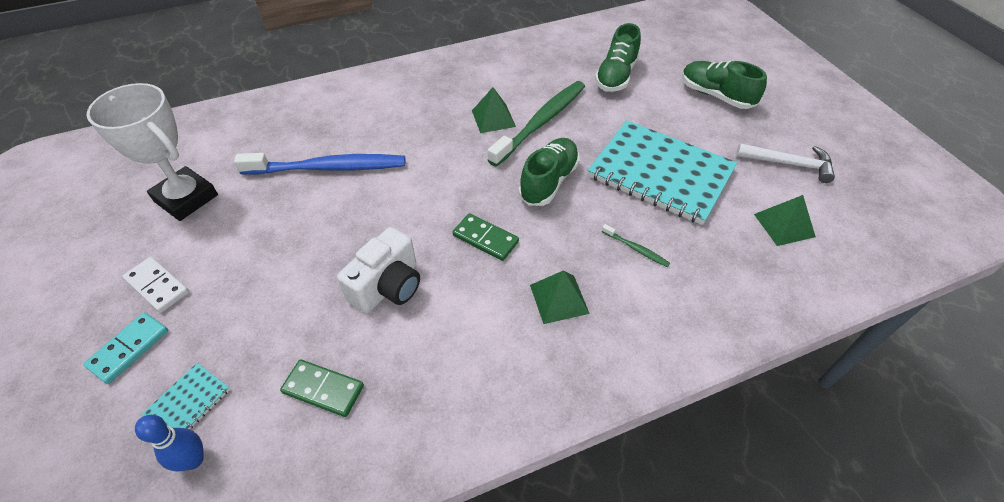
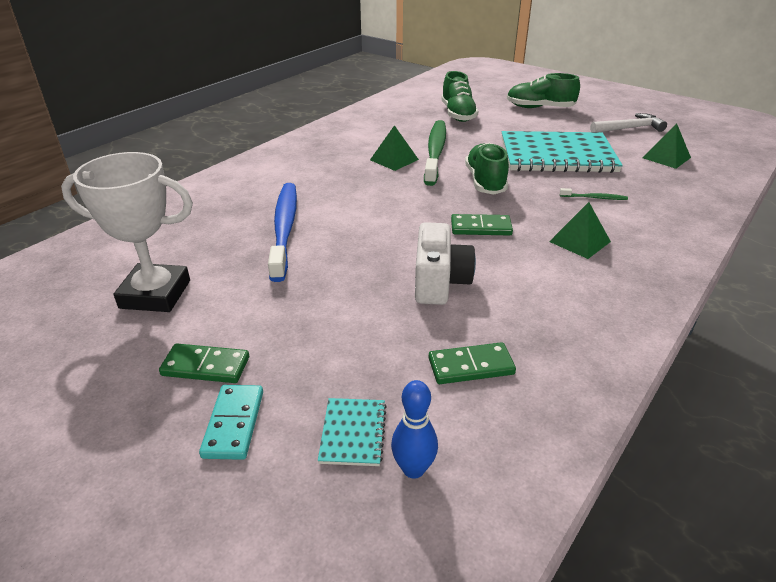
camera: 30 degrees left, 15 degrees down
white domino [122,257,189,313] -> green domino [159,343,249,383]
blue toothbrush [234,153,405,175] -> blue toothbrush turned 60 degrees counterclockwise [268,183,297,282]

